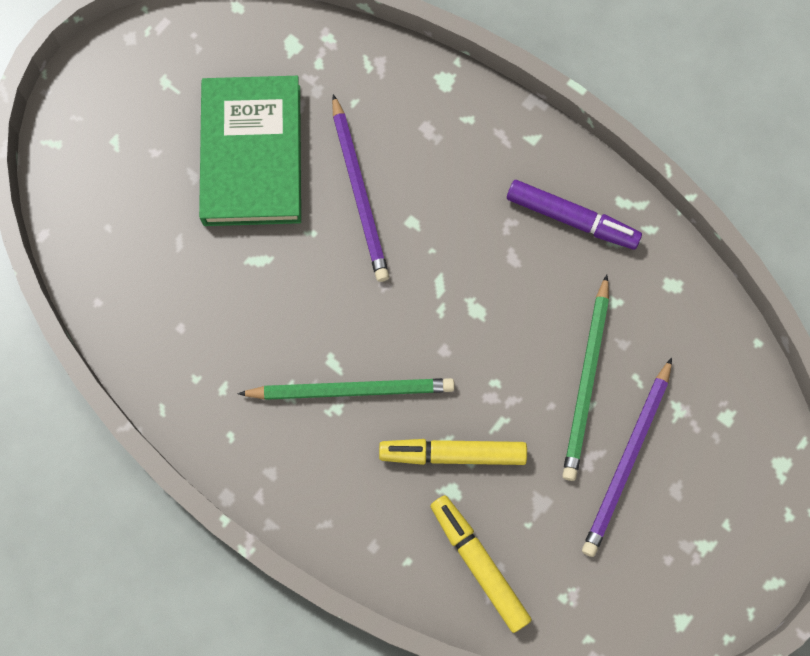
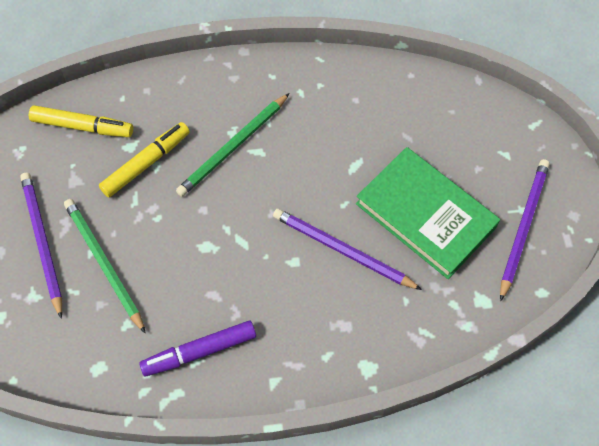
camera: 135 degrees right, 10 degrees down
none -> purple pencil [500,159,550,302]

